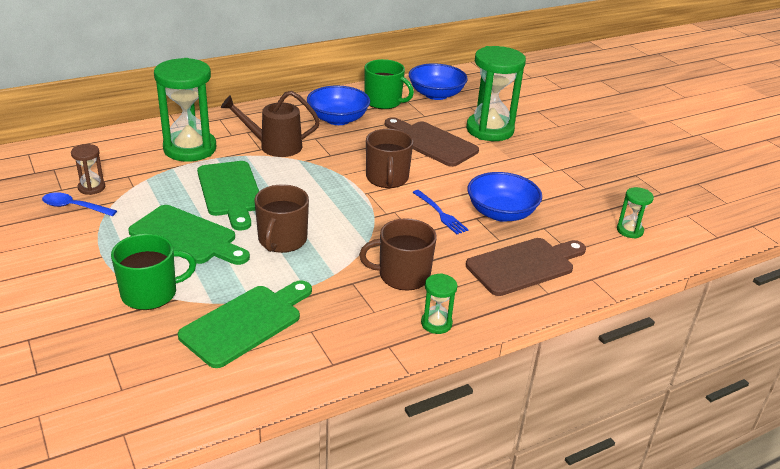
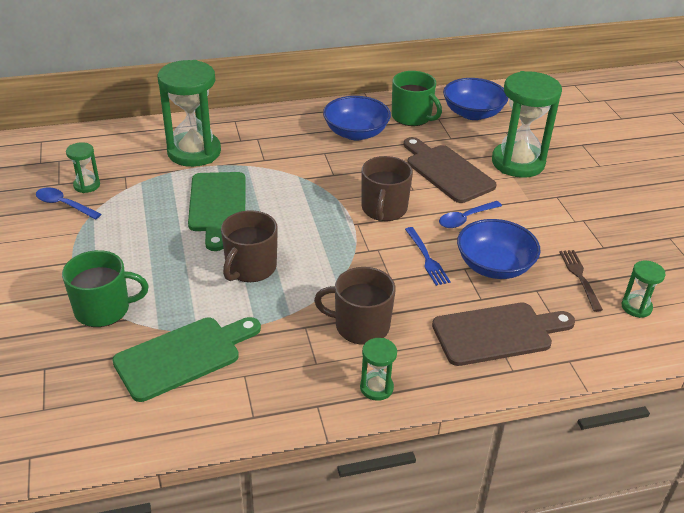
camera: 15 degrees right, 5 degrees up
brown hourglass [71,144,105,195] -> green hourglass [66,142,100,193]
green cutting board [128,205,250,265] -> none
brown watering can [221,91,320,157] -> none
none -> blue spoon [439,201,502,228]
none -> brown fork [560,250,603,312]

